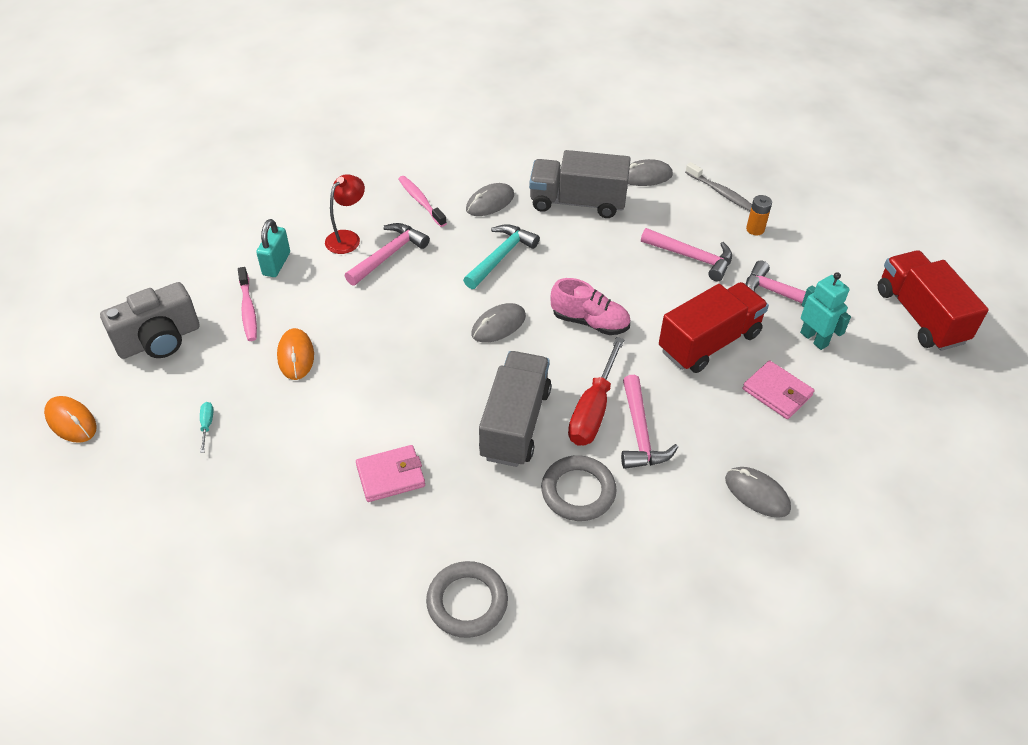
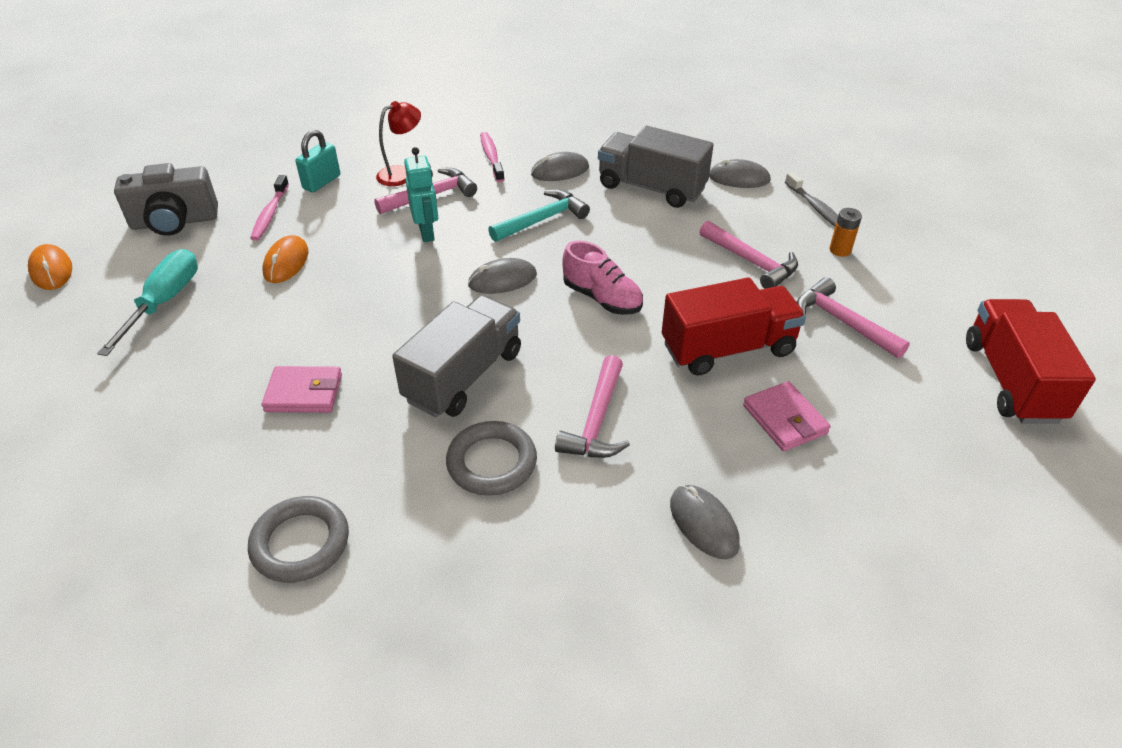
camera: 20 degrees right, 5 degrees down
turquoise screwdriver [200,402,213,453] -> turquoise screwdriver [97,249,198,356], size x2.36
red screwdriver [568,337,625,446] -> none
turquoise robot [800,272,851,350] -> turquoise robot moved to [404,147,438,242]

